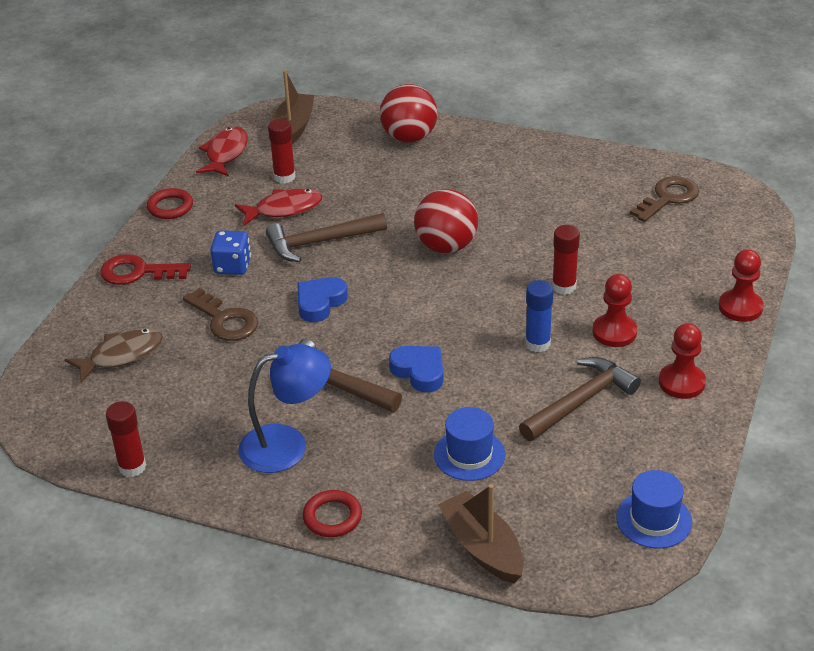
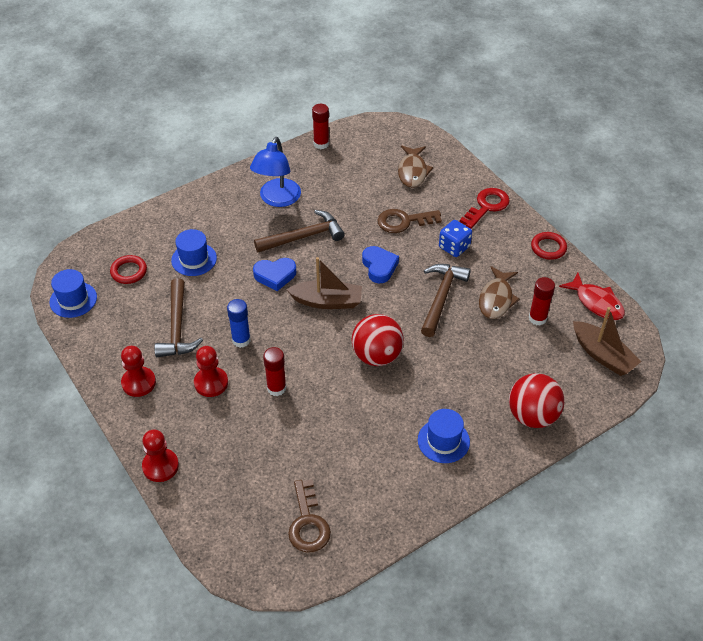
camera: 125 degrees right, 10 degrees up
red fish [235,188,322,226] -> brown fish [479,266,520,319]
red ring [303,490,362,537] -> red ring moved to [110,255,147,284]
brown boat [438,484,524,583] -> brown boat moved to [286,257,362,309]
none -> blue hat [418,409,470,463]

